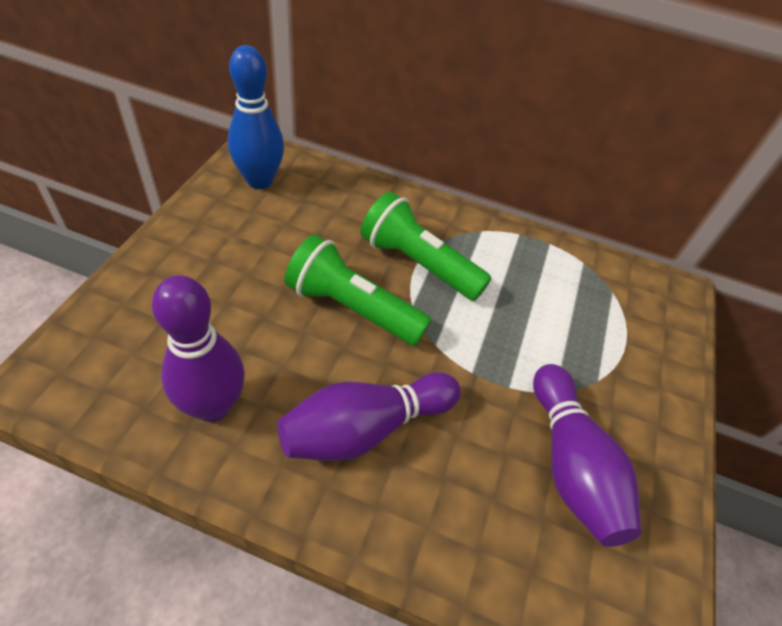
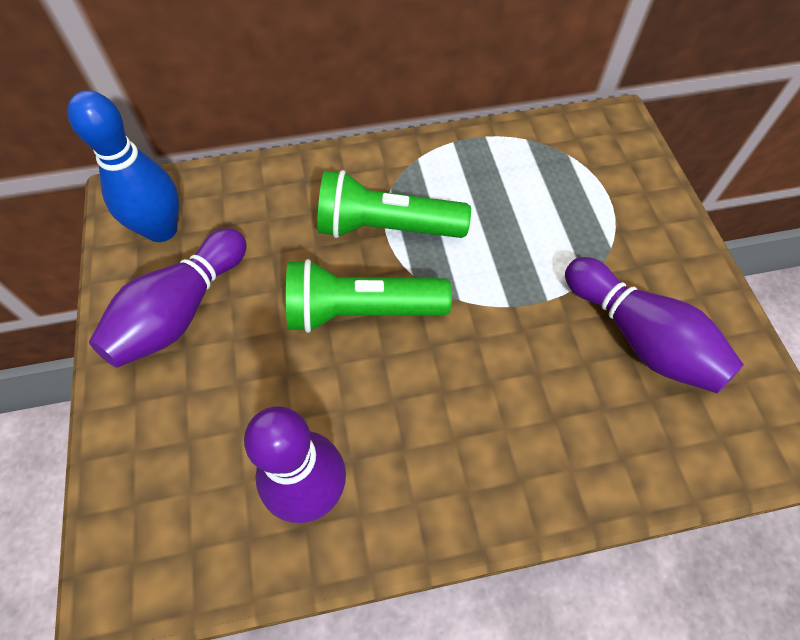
camera: 25 degrees left, 10 degrees up
purple bowling pin [277,372,461,461] -> purple bowling pin moved to [89,228,247,368]

